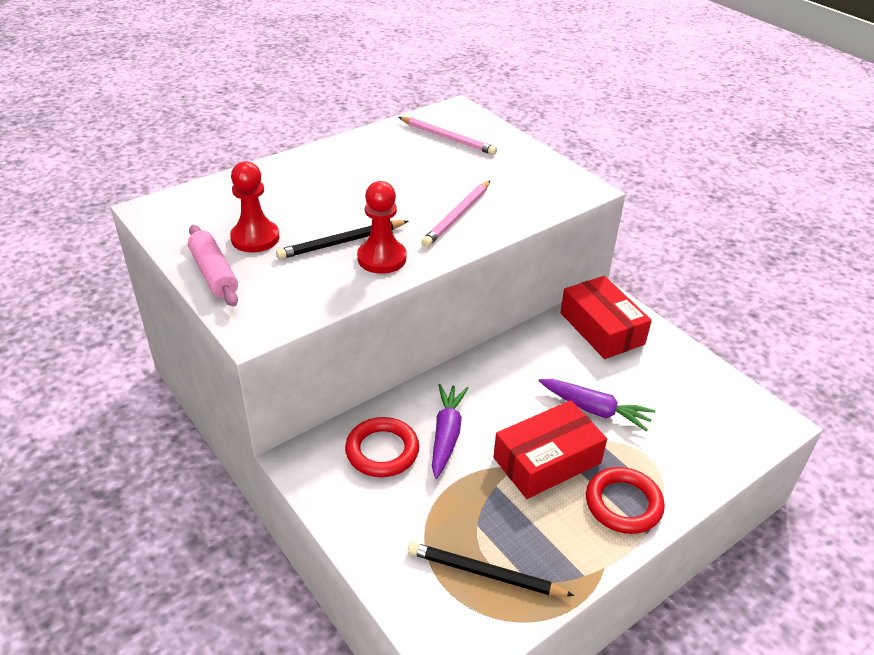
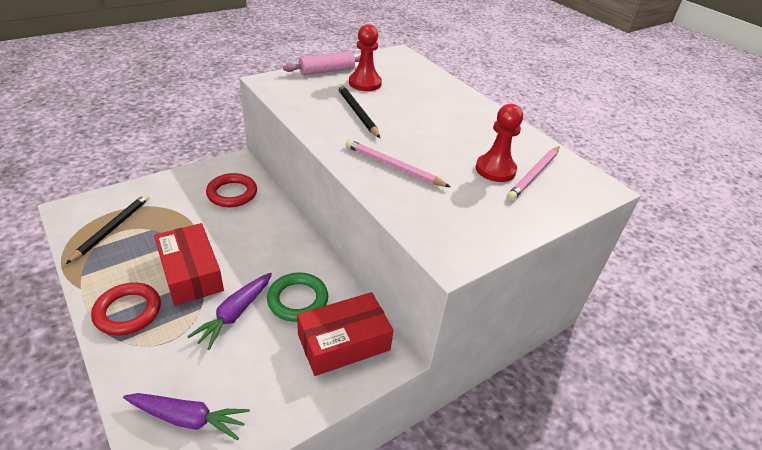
camera: 90 degrees right, 0 degrees up
red pawn [357,181,406,274] -> red pawn moved to [476,104,523,182]
purple carrot [432,384,468,479] -> purple carrot moved to [123,393,250,440]
none -> green ring [267,272,328,322]

